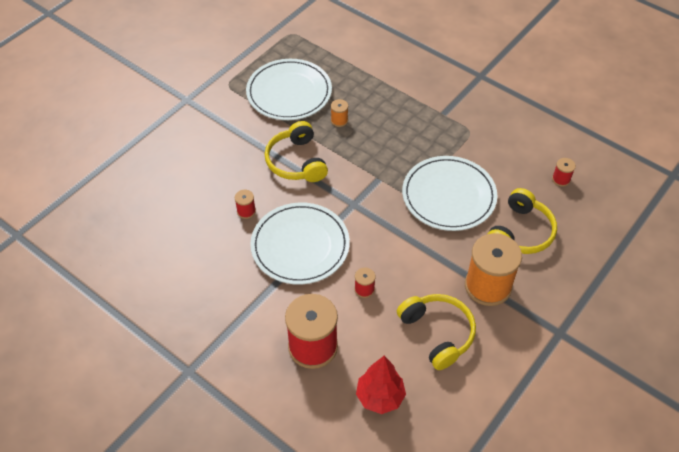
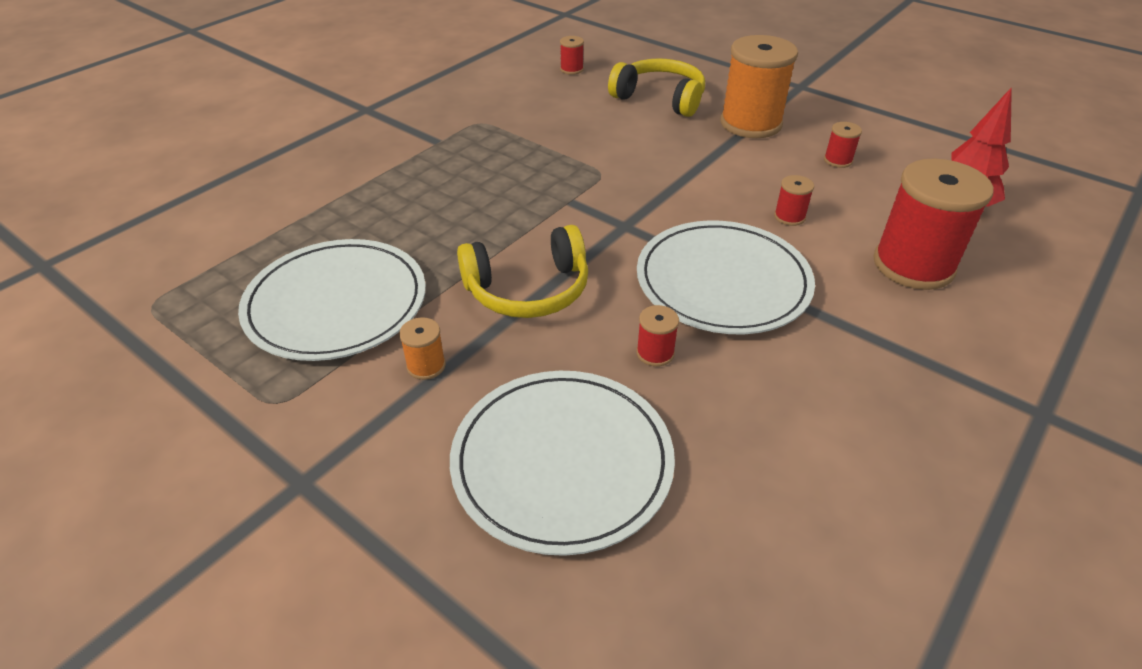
camera: 90 degrees left, 10 degrees down
orange spool [331,99,348,127] -> orange spool moved to [399,317,446,380]
yellow headphones [397,294,476,370] -> red spool [824,122,862,168]
white plate [402,156,497,231] -> white plate moved to [450,371,675,556]

